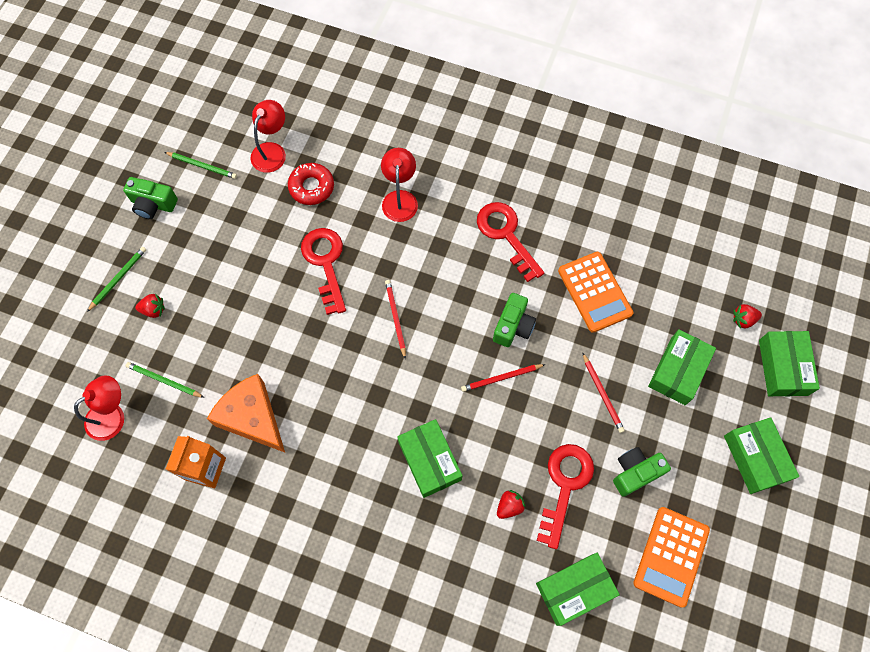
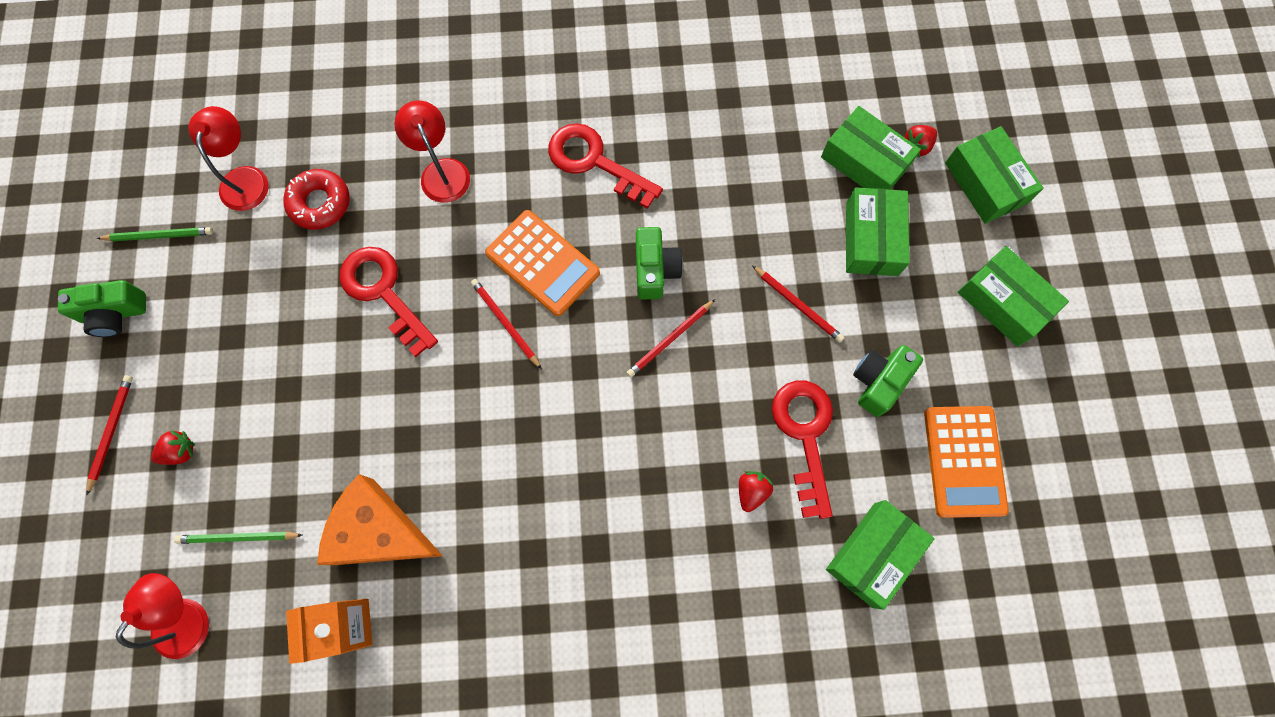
camera: 25 degrees left, 5 degrees up
green pencil [87,247,146,312] -> red pencil [86,375,133,495]
green box [397,419,463,498] -> green box moved to [821,106,921,190]
orange calculator [558,252,633,333] -> orange calculator moved to [485,210,600,316]

